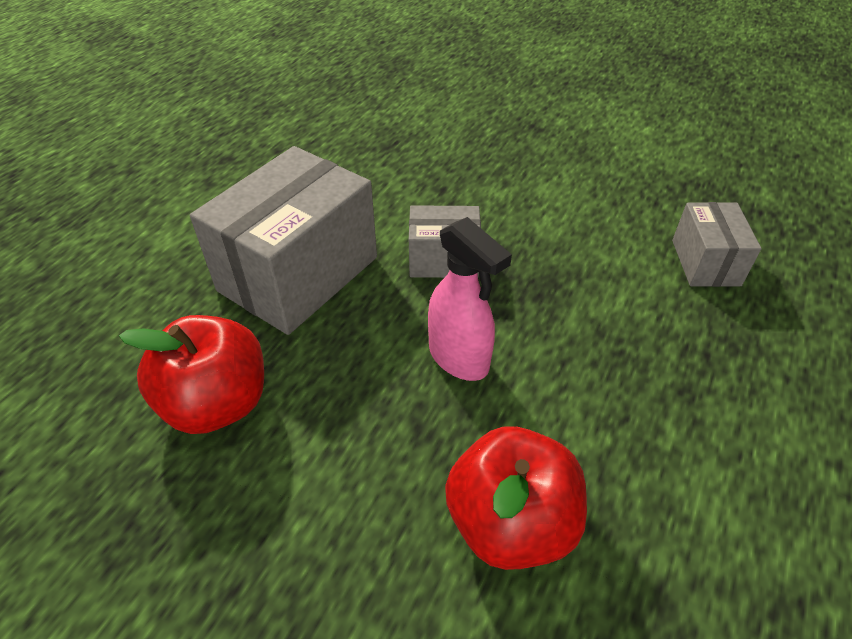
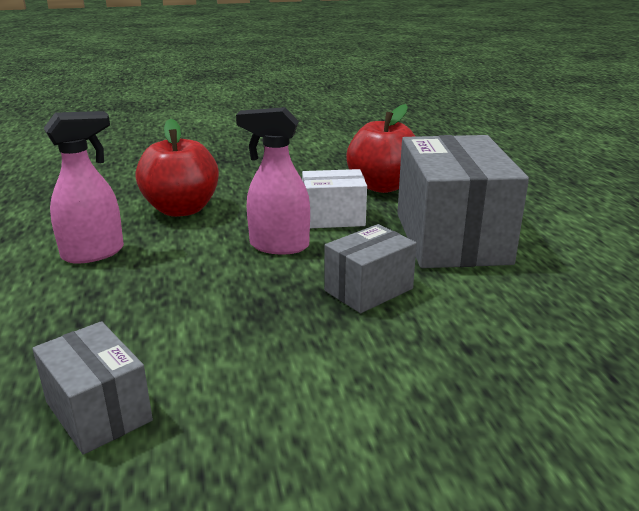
camera: 140 degrees right, 20 degrees down
none -> pink spray bottle [43,111,124,264]
none -> white box [302,169,367,228]

